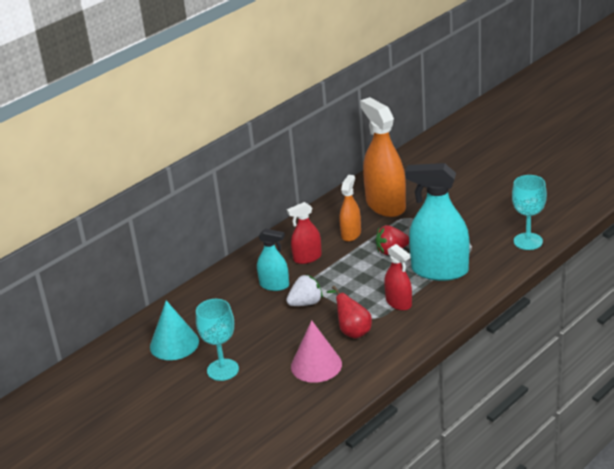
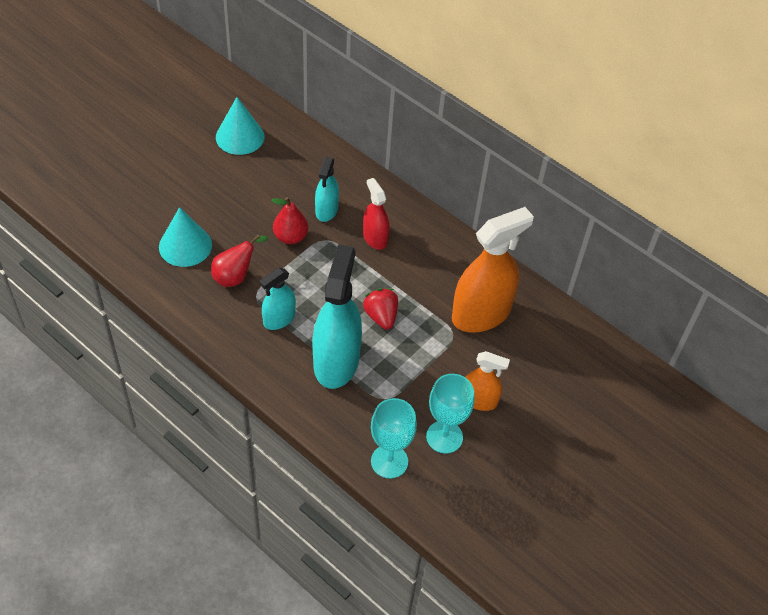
camera: 80 degrees right, 20 degrees up
turquoise goblet [196,299,239,381] -> turquoise goblet moved to [426,374,475,454]
white strawberry [286,274,323,306] -> red pear [271,197,308,244]
pink cone [291,320,342,383] -> turquoise cone [159,207,212,267]
orange spray bottle [339,175,361,242] -> orange spray bottle moved to [465,351,510,411]
red spray bottle [384,244,412,311] -> turquoise spray bottle [260,268,296,330]

